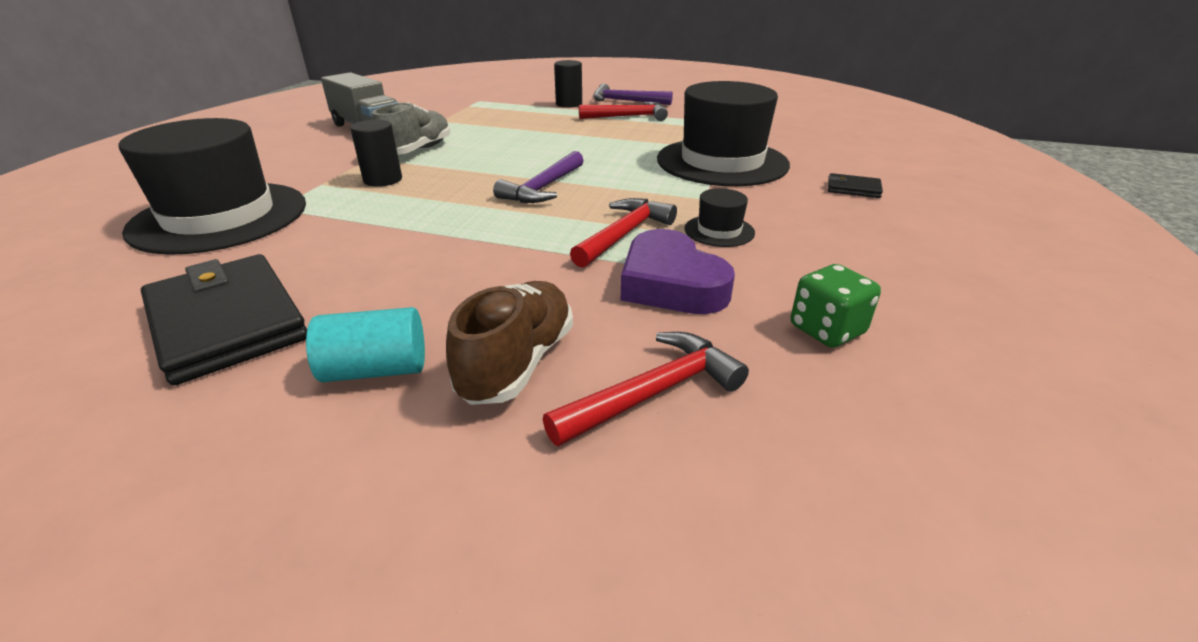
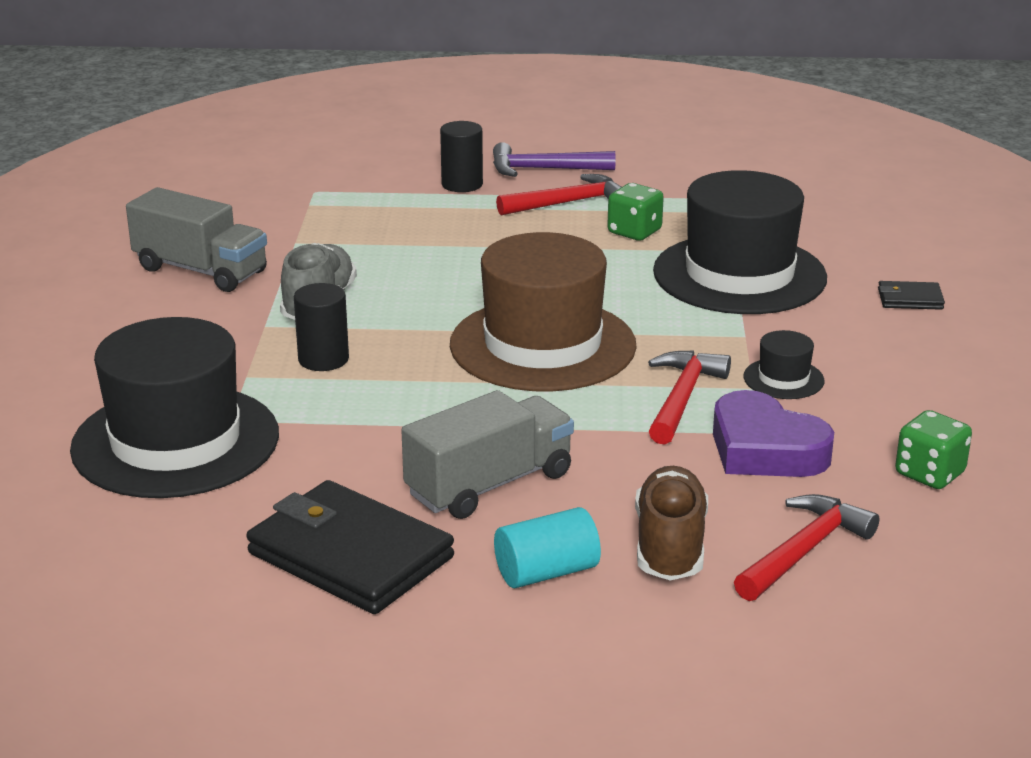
camera: 15 degrees left, 5 degrees down
purple hammer [493,151,584,203] -> brown hat [450,232,636,391]
none -> grey truck [401,390,574,519]
none -> green dice [607,183,664,241]

